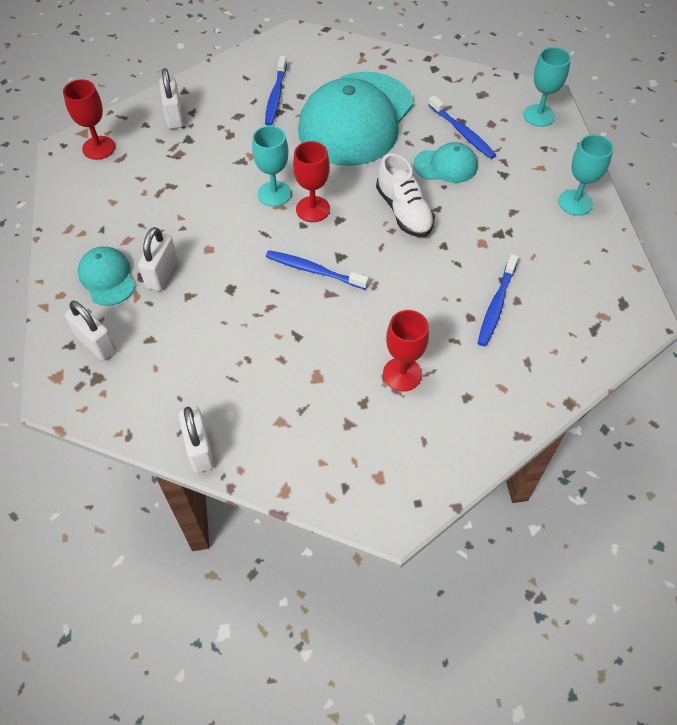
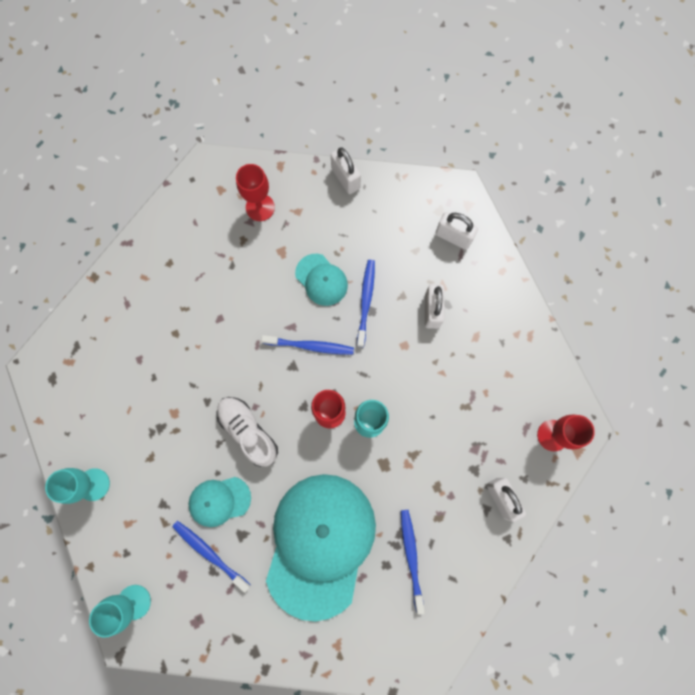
camera: 165 degrees right, 20 degrees up
turquoise cap [78,246,135,306] -> turquoise cap moved to [295,254,348,306]
red goblet [383,310,429,392] -> red goblet moved to [236,164,275,221]
blue toothbrush [478,254,518,346] -> blue toothbrush moved to [357,260,375,347]

